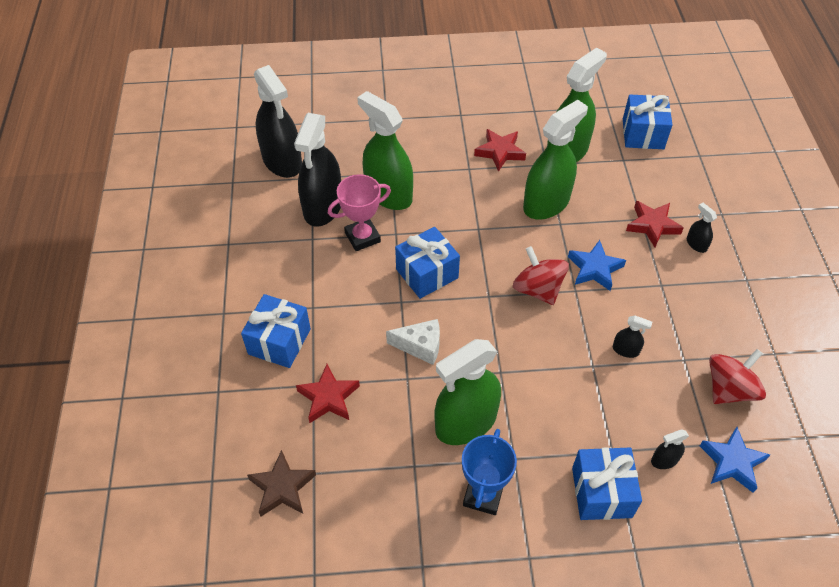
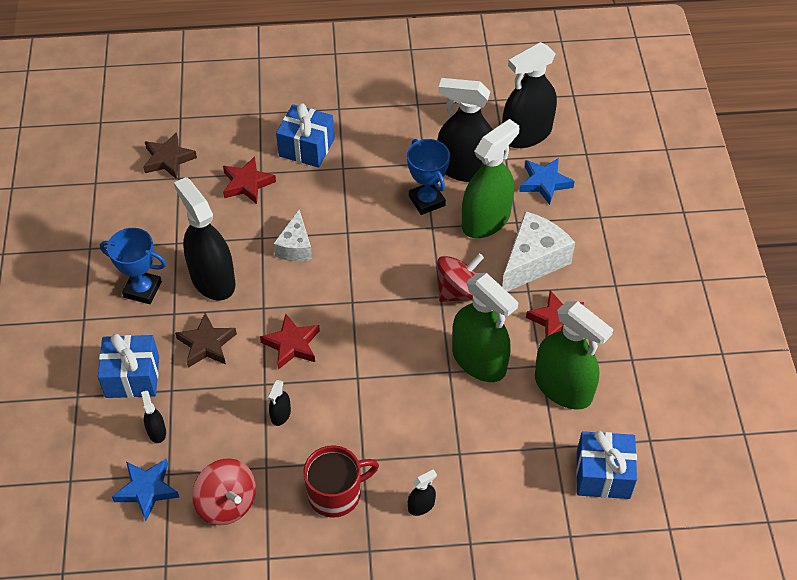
camera: 90 degrees right, 0 degrees up
pink trophy [328,174,391,251] -> blue trophy [407,139,450,215]
blue gift [395,227,460,299] -> none
green spray bottle [434,339,501,445] -> black spray bottle [174,177,236,301]
red spinning top [513,246,569,305] -> red spinning top moved to [437,253,484,302]
blue star [568,240,626,291] -> blue star moved to [519,158,575,205]
red star [626,201,684,247] -> red star moved to [260,314,320,370]
none -> brown star [175,313,237,368]
none -> red mug [303,445,379,518]
none -> white cheese [502,211,575,292]

